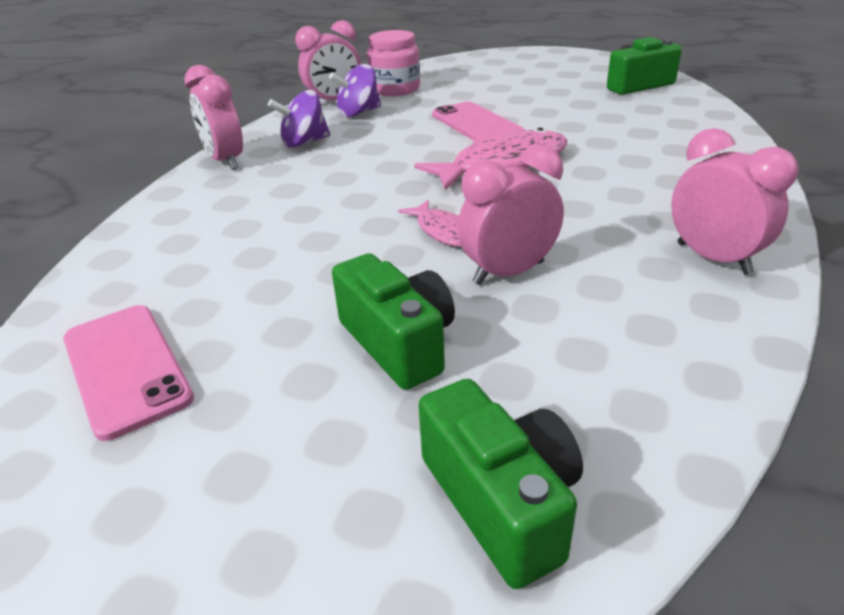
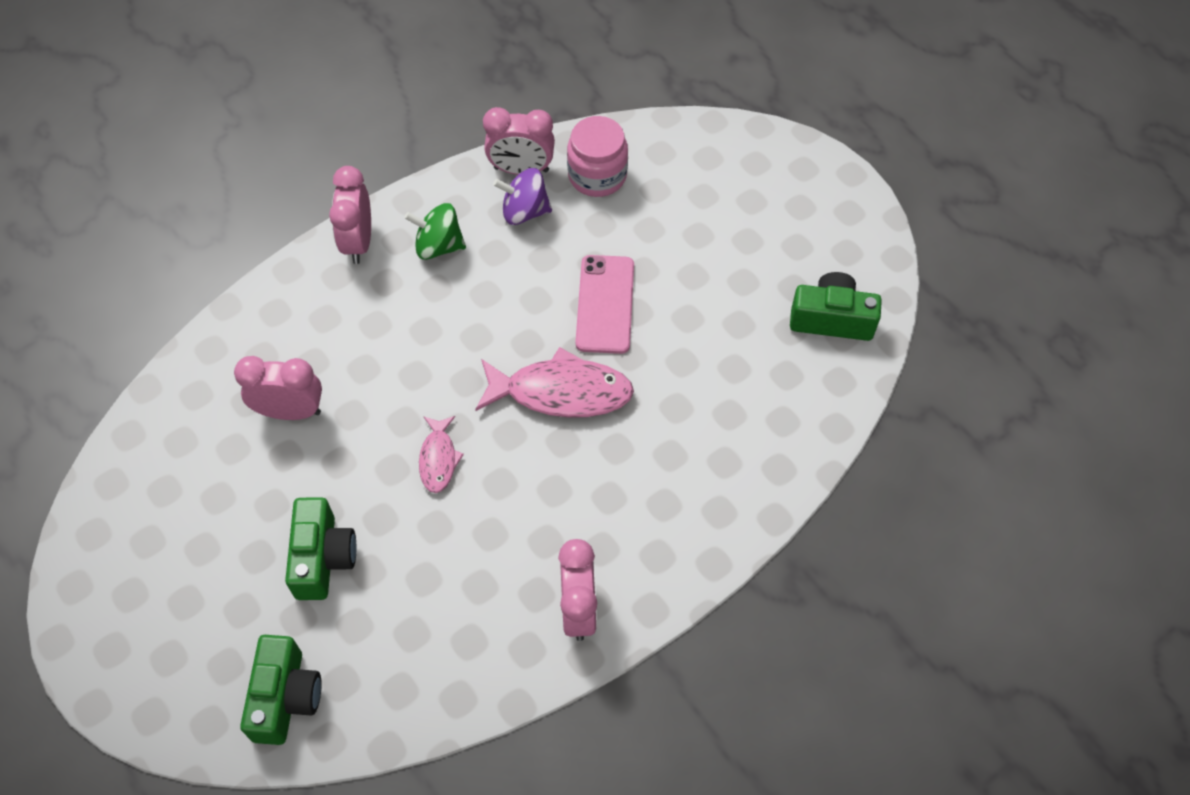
camera: 30 degrees right, 25 degrees up
pink phone [63,305,194,441] -> none
purple spinning top [268,90,330,148] -> green spinning top [404,203,466,260]
pink clock [458,145,564,285] -> pink clock moved to [234,356,322,420]

